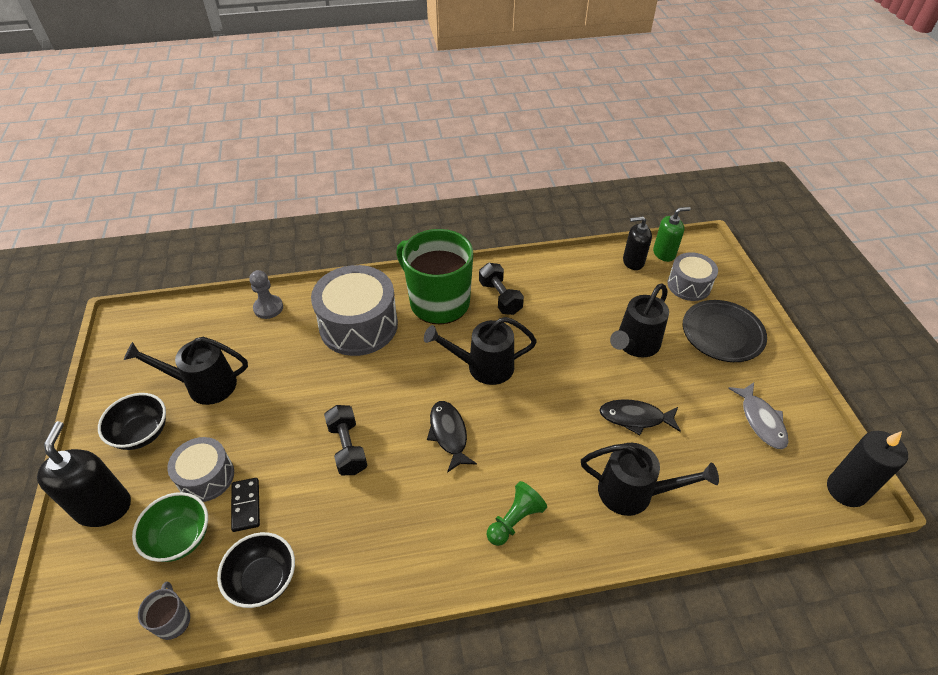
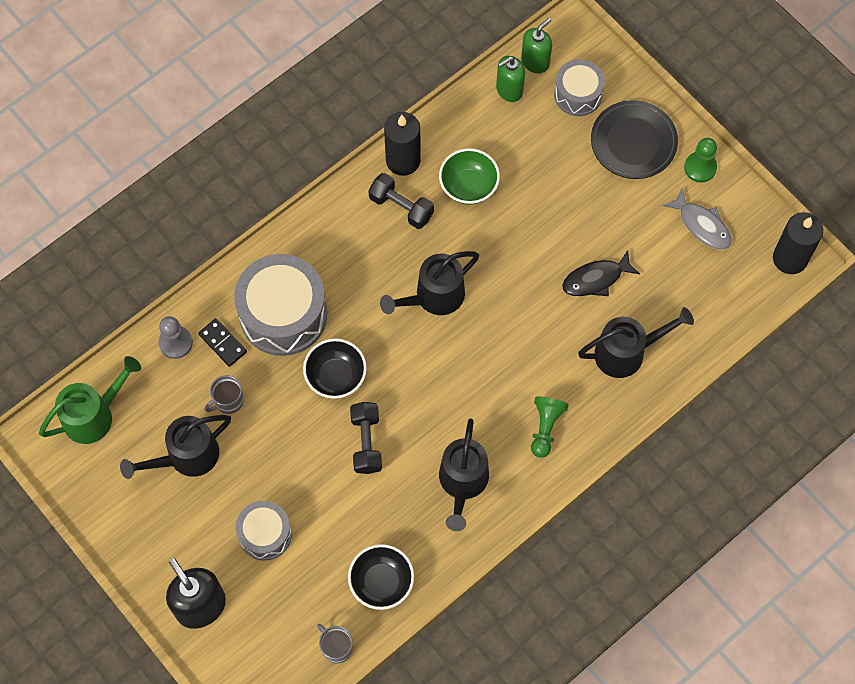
camera: 30 degrees left, 20 degrees up
black bowl [98,393,166,450] -> black bowl moved to [303,338,367,399]
green bowl [132,492,208,562] -> green bowl moved to [439,148,500,205]
black domino [231,478,260,532] -> black domino moved to [198,318,247,367]
black dumbbell [324,405,367,475] -> black dumbbell turned 45 degrees clockwise [350,402,382,474]
green mug [396,229,473,324] -> none
black fish [427,401,477,473] -> none
black watering can [610,283,669,357] -> black watering can moved to [439,418,489,531]
black soap dispenser [623,216,652,270] -> green soap dispenser [496,56,525,102]
none -> green watering can [39,356,141,444]
none -> grey mug [205,375,244,414]
none -> black candle [384,112,421,176]
none -> green pawn [684,138,717,183]

